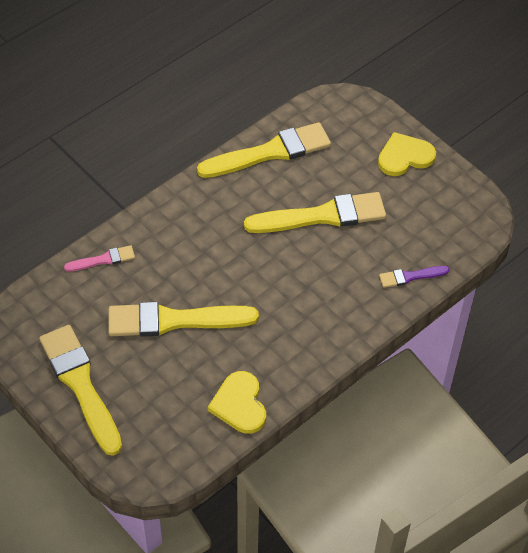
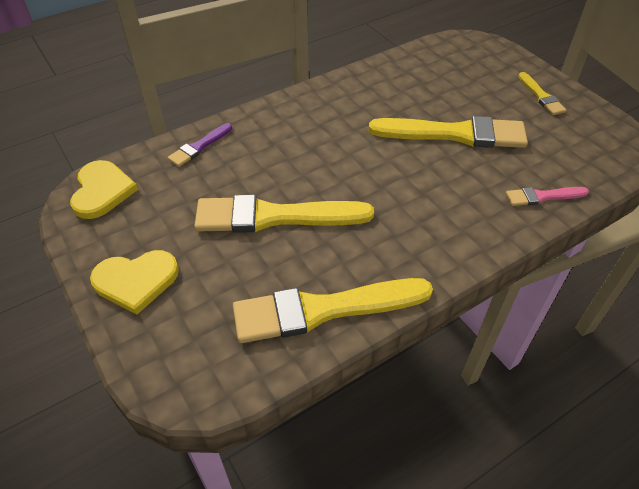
camera: 170 degrees left, 5 degrees down
yellow brush [39,325,122,456] -> yellow brush [518,72,566,115], size x0.49
yellow heart [208,371,266,434] -> yellow heart moved to [70,160,138,219]
purple brush [379,266,450,288] -> purple brush turned 135 degrees clockwise [168,123,232,167]

